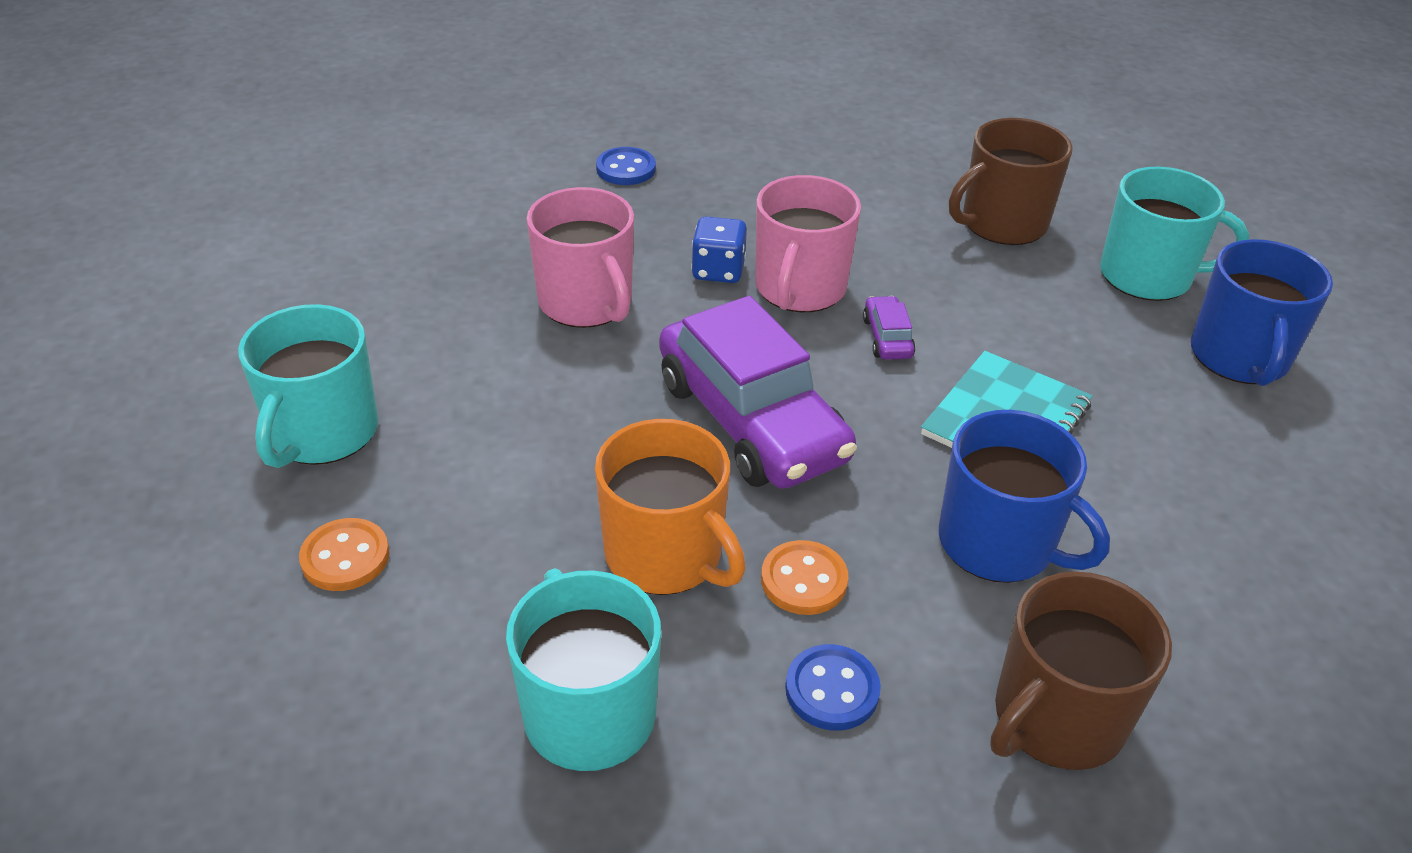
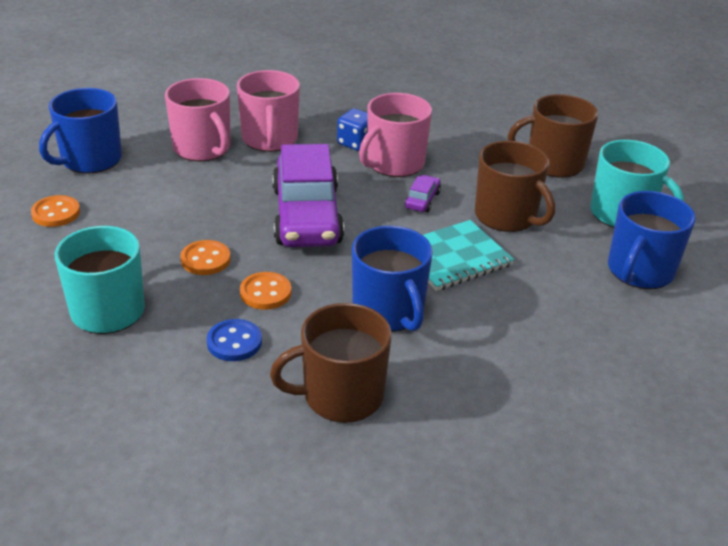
camera: 25 degrees right, 5 degrees down
turquoise mug [238,304,379,468] -> blue mug [39,88,122,174]
orange mug [595,419,746,595] -> orange button [180,240,231,275]
blue button [596,147,656,185] -> none
none -> pink mug [165,78,230,161]
none -> brown mug [475,141,555,232]

